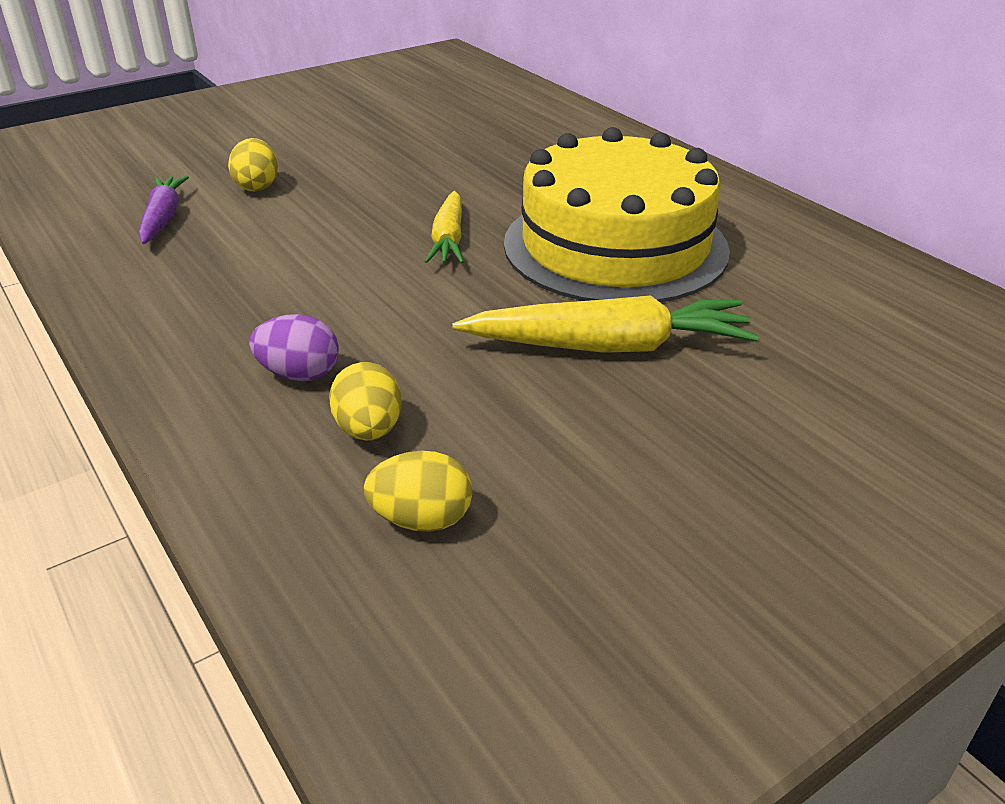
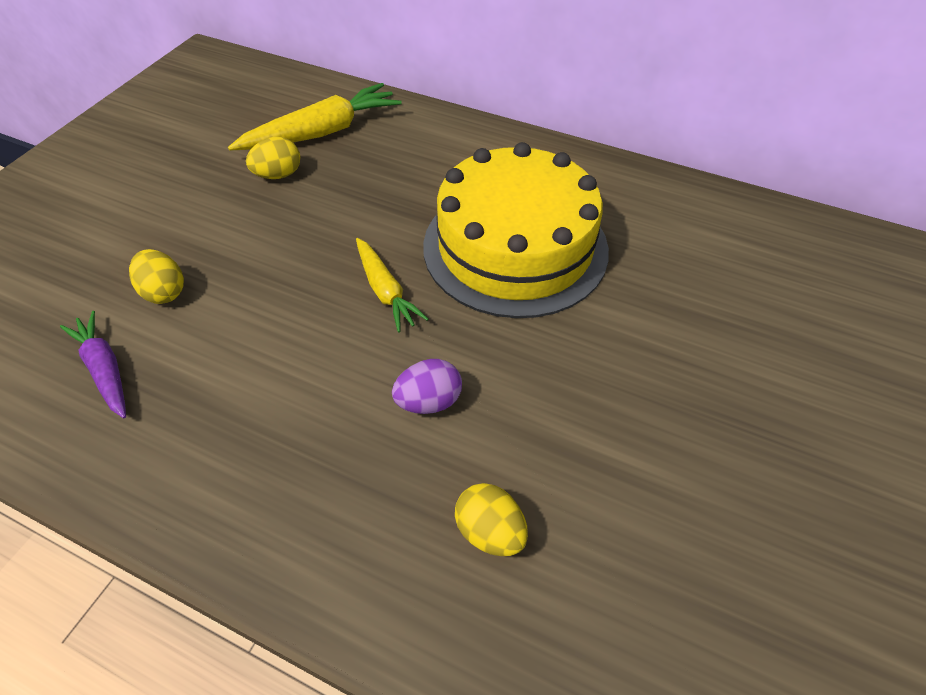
camera: 30 degrees left, 15 degrees up
purple egg [249,314,339,381] -> purple egg moved to [392,359,462,414]
yellow egg [364,451,472,532] -> yellow egg moved to [246,137,300,179]
yellow carrot [452,295,759,353] -> yellow carrot moved to [228,83,402,151]

